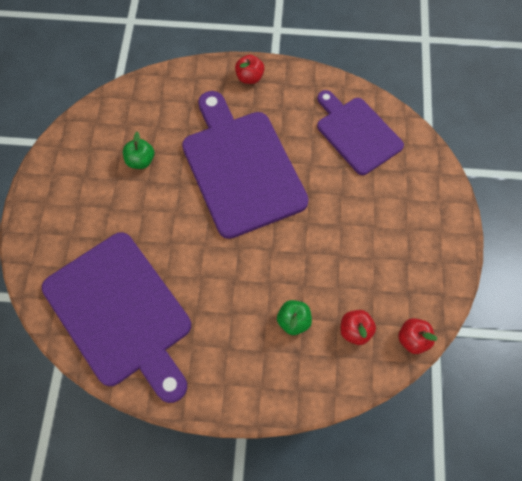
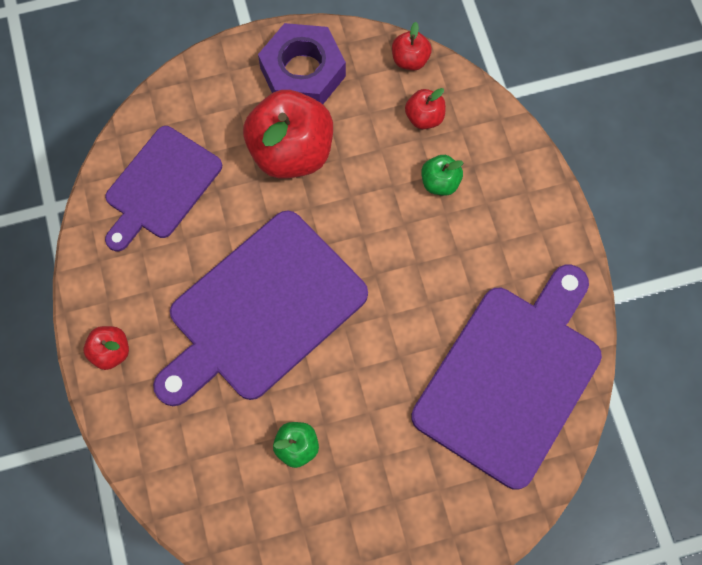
camera: 110 degrees left, 5 degrees up
none -> red apple [243,90,333,179]
none -> purple nut [258,23,346,104]

